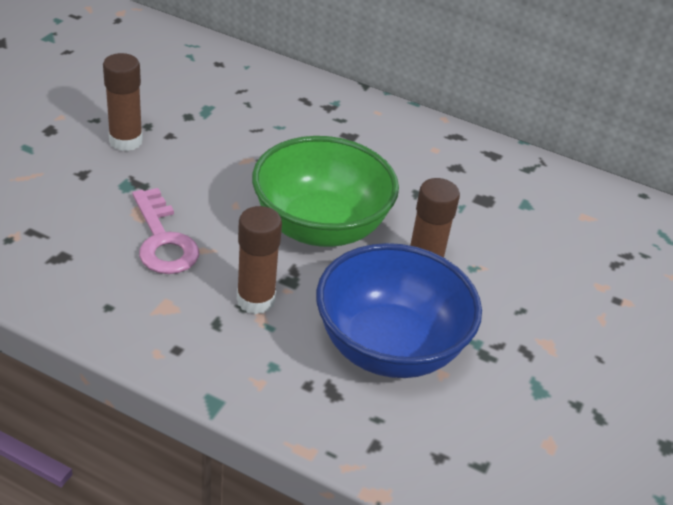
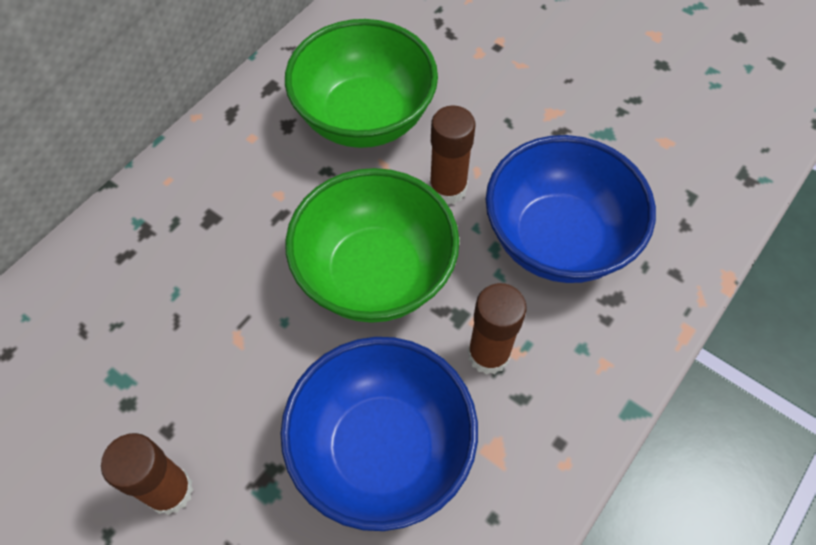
camera: 75 degrees left, 20 degrees up
pink key [132,188,199,274] -> blue bowl [281,337,478,531]
none -> green bowl [285,19,438,148]

